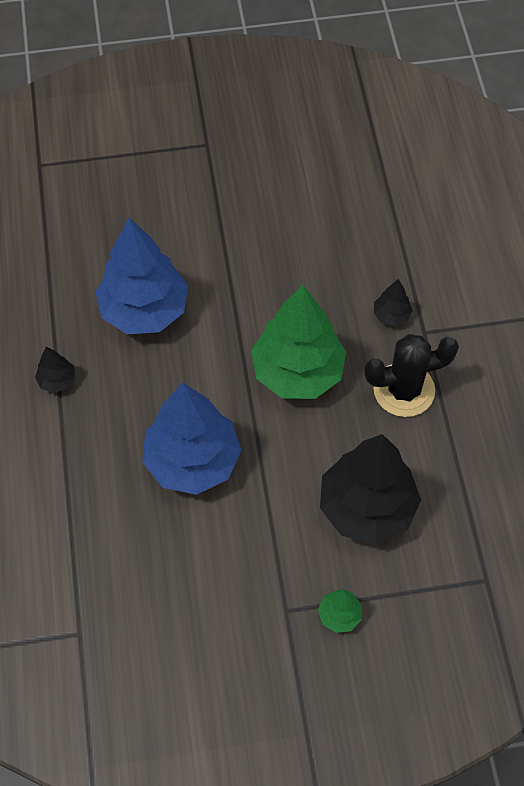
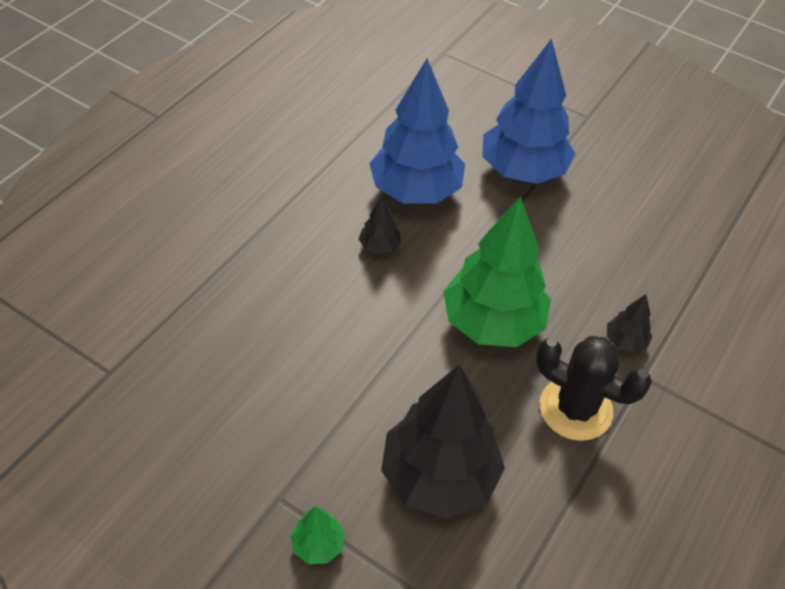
camera: 40 degrees right, 10 degrees down
black tree [35,347,75,393] -> black tree moved to [359,196,401,254]
blue tree [142,383,242,495] -> blue tree moved to [482,38,575,184]

